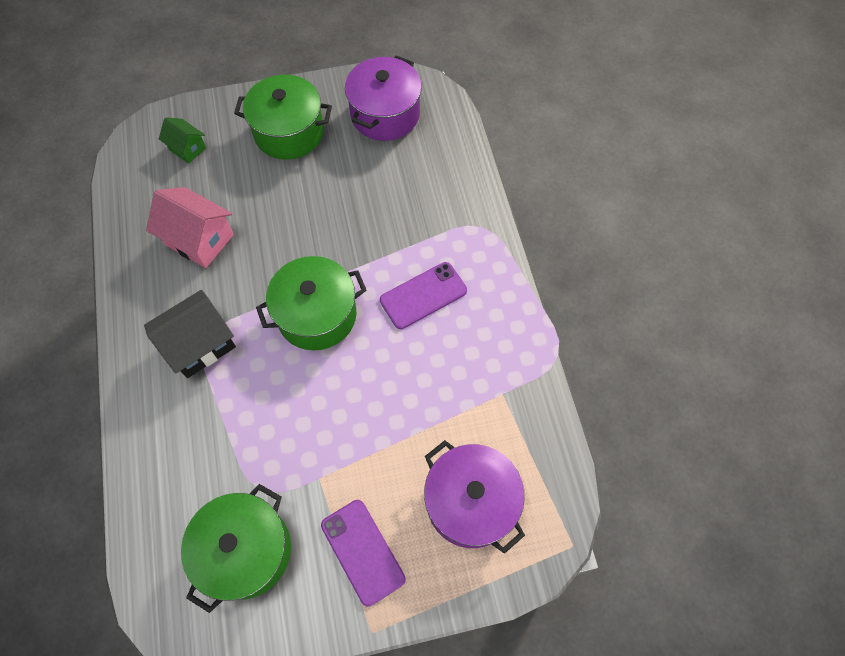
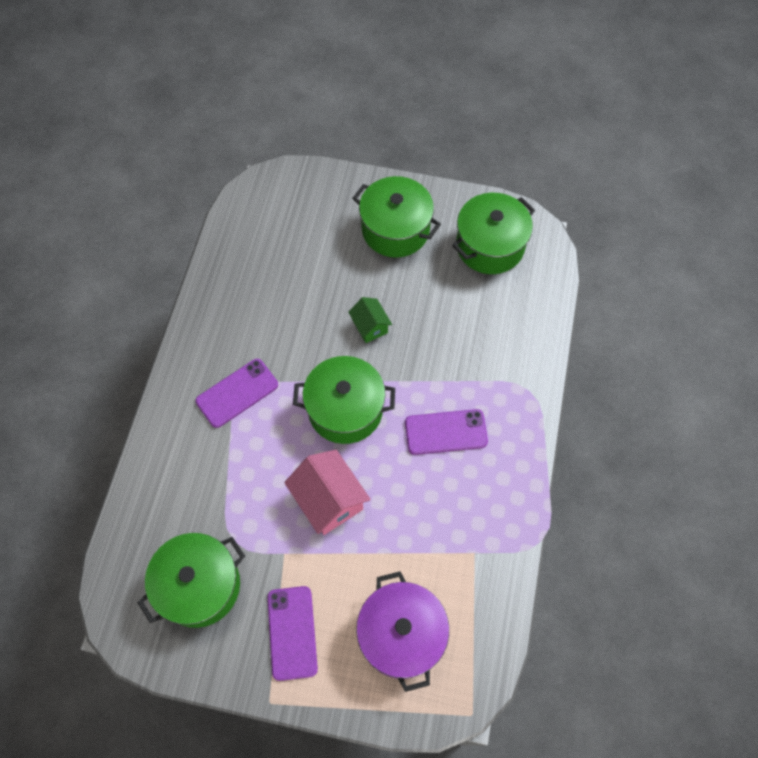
camera: 25 degrees right, 0 degrees up
black house [144,290,236,378] -> purple phone [196,359,278,428]
pink house [146,187,234,268] -> pink house moved to [284,450,371,535]
green house [159,117,206,164] -> green house moved to [348,297,392,343]
purple pot [345,55,422,141] -> green pot [452,193,535,274]

